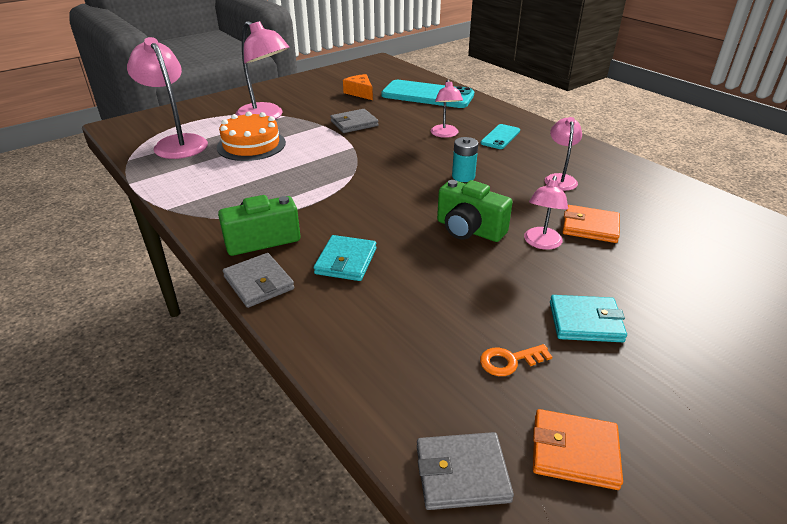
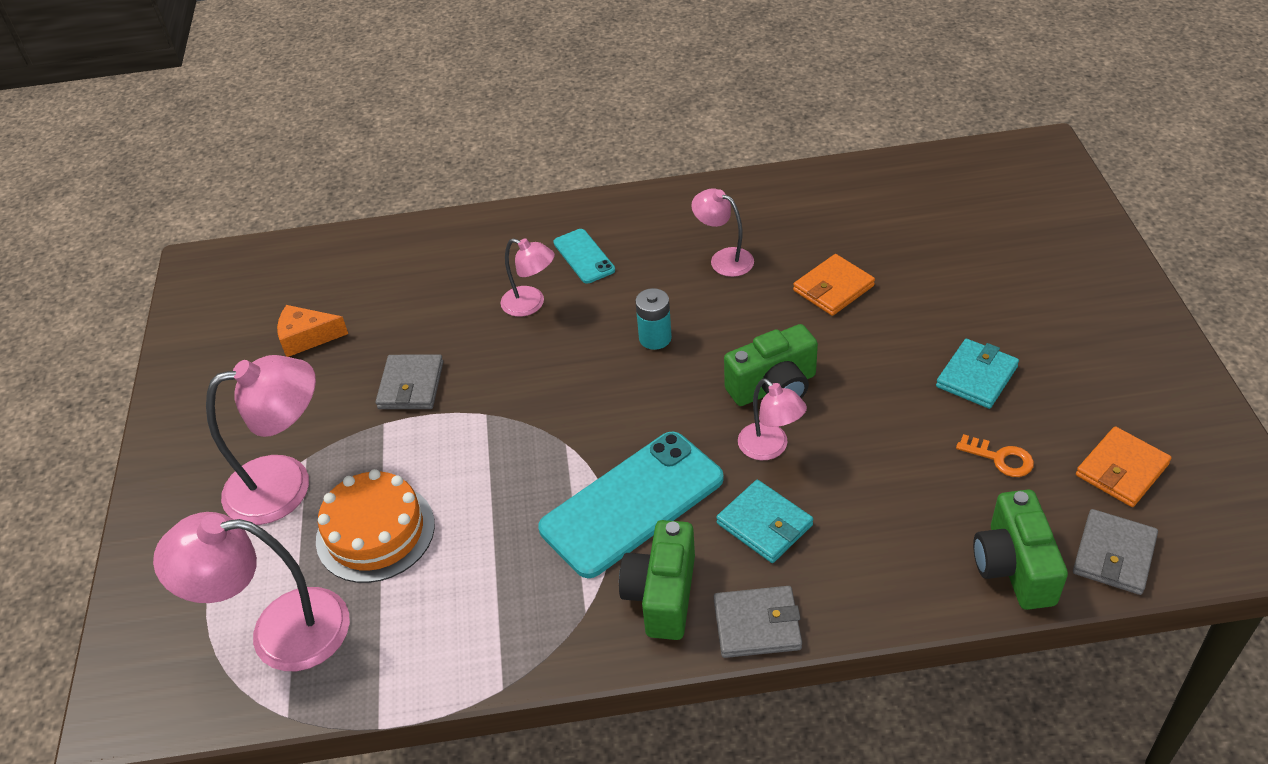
camera: 55 degrees left, 10 degrees up
turquoise phone [381,80,474,108] -> turquoise phone moved to [538,432,724,578]
orange key [480,344,552,376] -> orange key turned 75 degrees counterclockwise [956,434,1034,477]
pink lamp [524,176,568,250] -> pink lamp moved to [738,378,807,460]
none -> green camera [973,490,1068,610]

